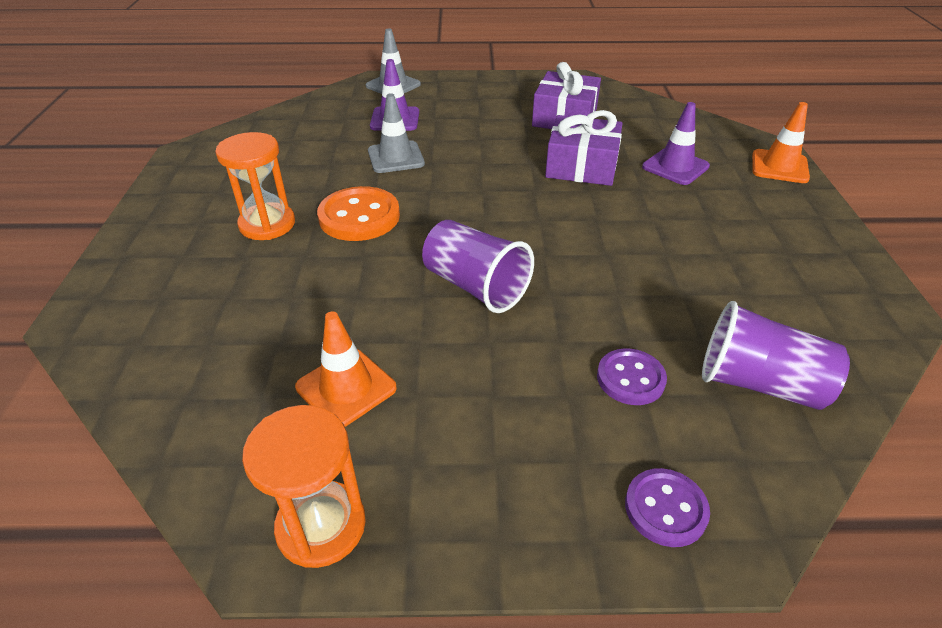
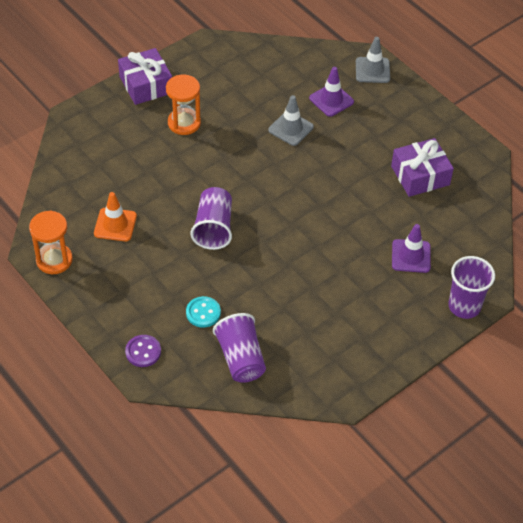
camera: 50 degrees right, 10 degrees up
orange button [317,186,400,241] -> none
purple gift [545,110,623,186] -> purple gift moved to [118,48,172,105]
purple button [597,349,667,405] -> turquoise button [186,296,221,328]
orange traffic cone [752,102,810,183] -> purple cup [448,256,495,319]

